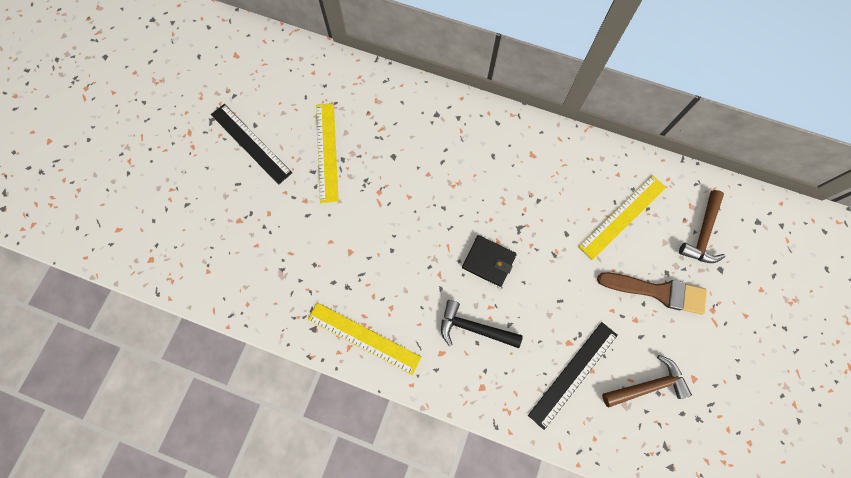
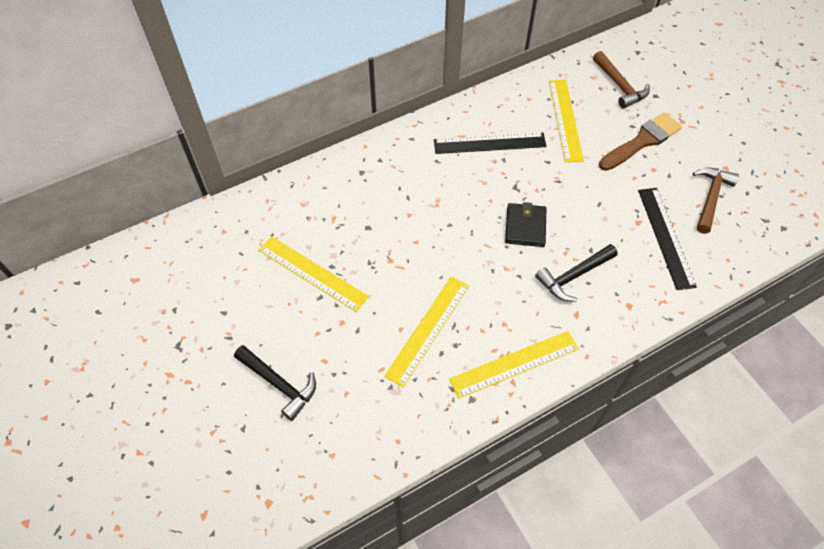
camera: 50 degrees left, 15 degrees down
black ruler [211,104,292,185] -> black ruler moved to [434,132,547,154]
black wallet [462,235,517,287] -> black wallet turned 60 degrees counterclockwise [505,202,547,247]
none -> black hammer [234,345,316,421]
none -> yellow ruler [384,277,469,387]

